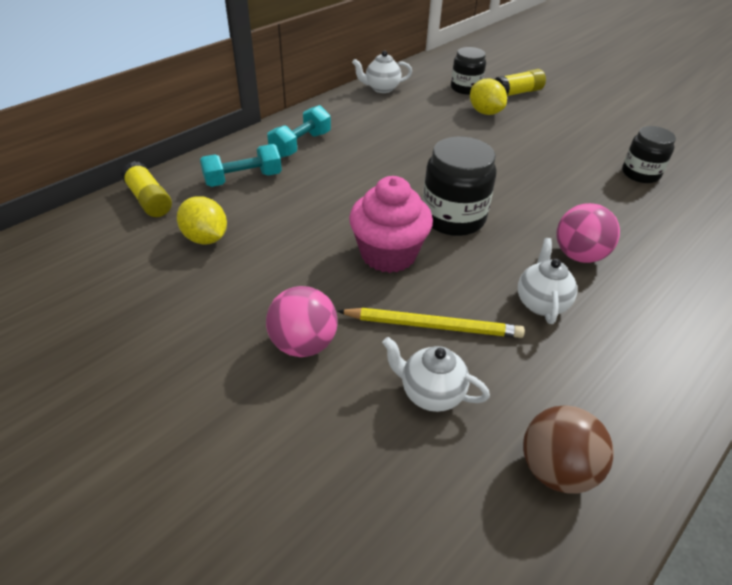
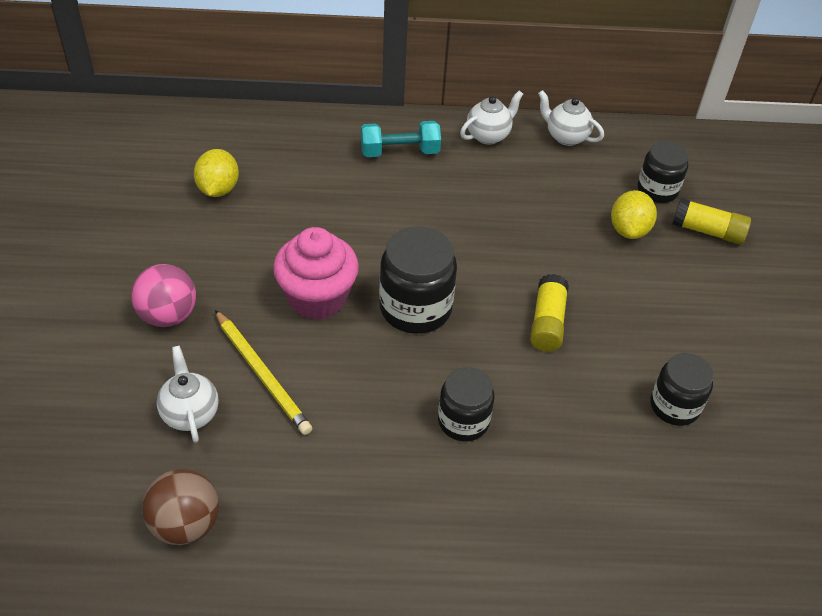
camera: 45 degrees right, 5 degrees up
yellow glue stick [121,161,172,217] -> yellow glue stick moved to [530,274,569,352]
turquoise dumbbell [200,144,282,187] -> none
white teapot [518,238,577,324] -> white teapot moved to [460,91,523,144]
pink ball [556,203,620,263] -> black jar [438,367,495,441]

